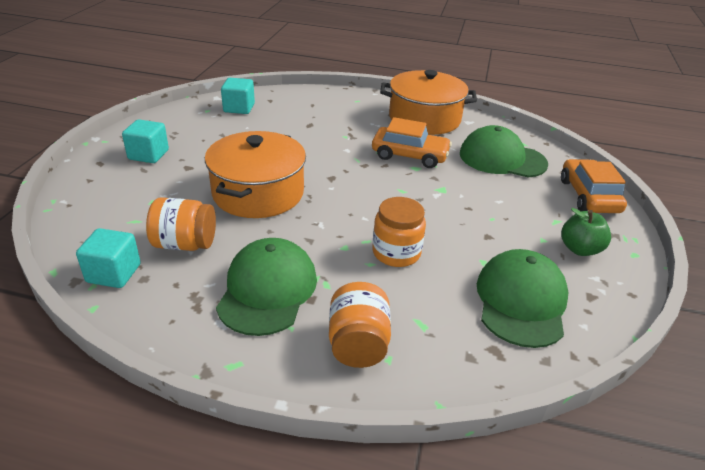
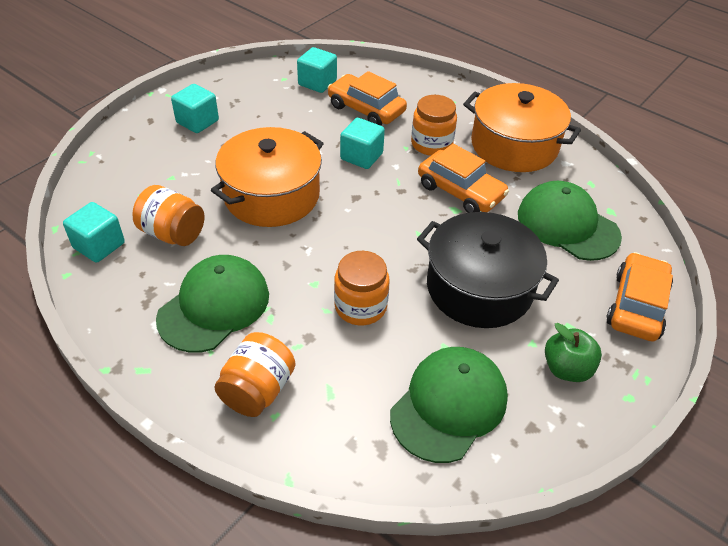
camera: 25 degrees right, 10 degrees up
none -> orange car [328,71,407,126]
none -> turquoise cube [340,118,385,169]
none -> orange jar [411,95,457,156]
none -> black pot [417,212,559,328]

